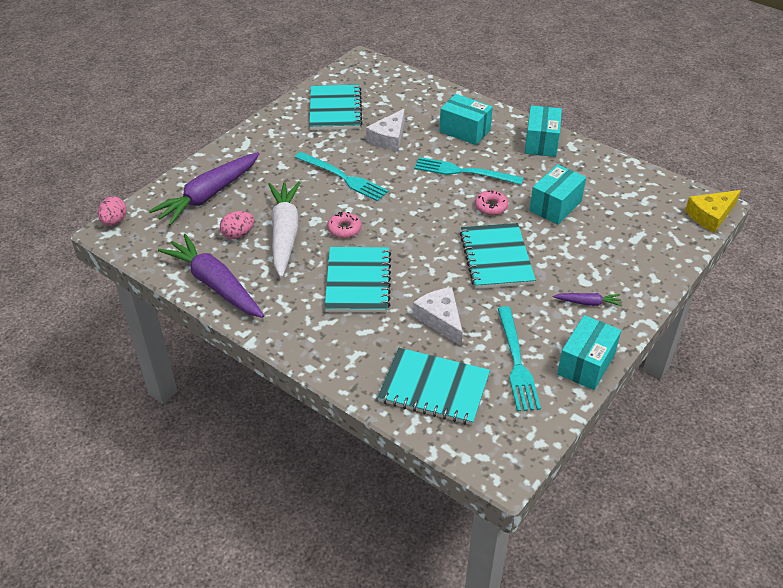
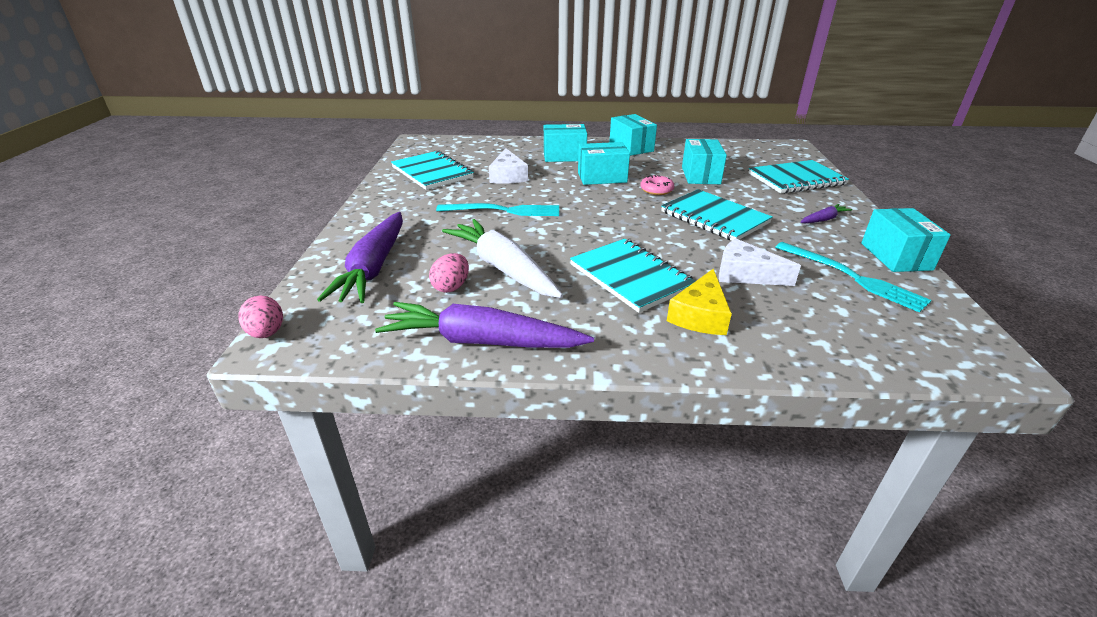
camera: 35 degrees left, 10 degrees down
pink donut [327,212,361,238] -> none
turquoise notebook [378,348,490,425] -> turquoise notebook moved to [748,160,849,193]
turquoise fork [414,157,523,185] -> turquoise box [578,142,630,185]
yellow cheese [685,190,741,233] -> yellow cheese moved to [667,269,732,335]

